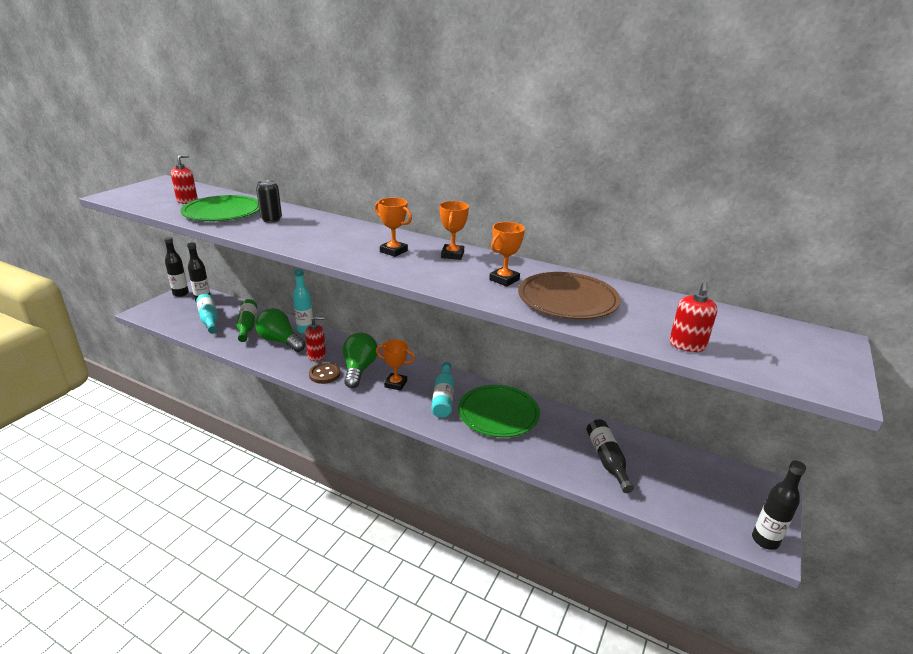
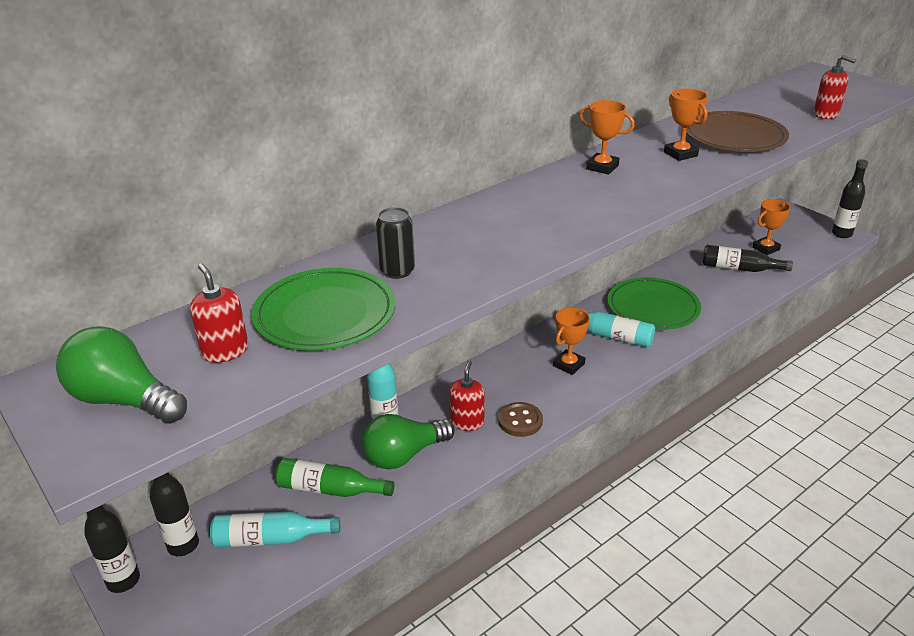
camera: 65 degrees left, 5 degrees up
green light bulb [343,333,377,388] -> green light bulb moved to [56,326,187,424]
orange trophy [375,198,412,257] -> orange trophy moved to [752,199,791,255]

